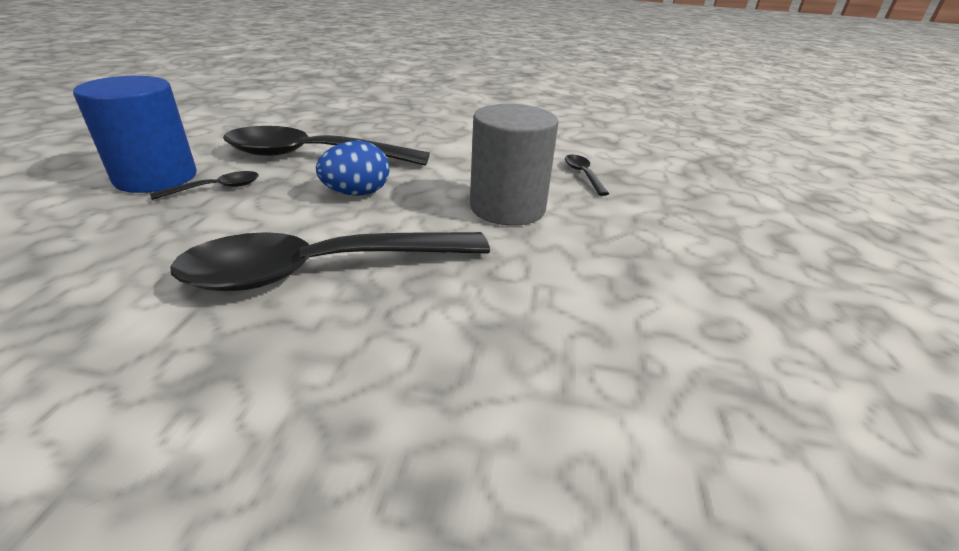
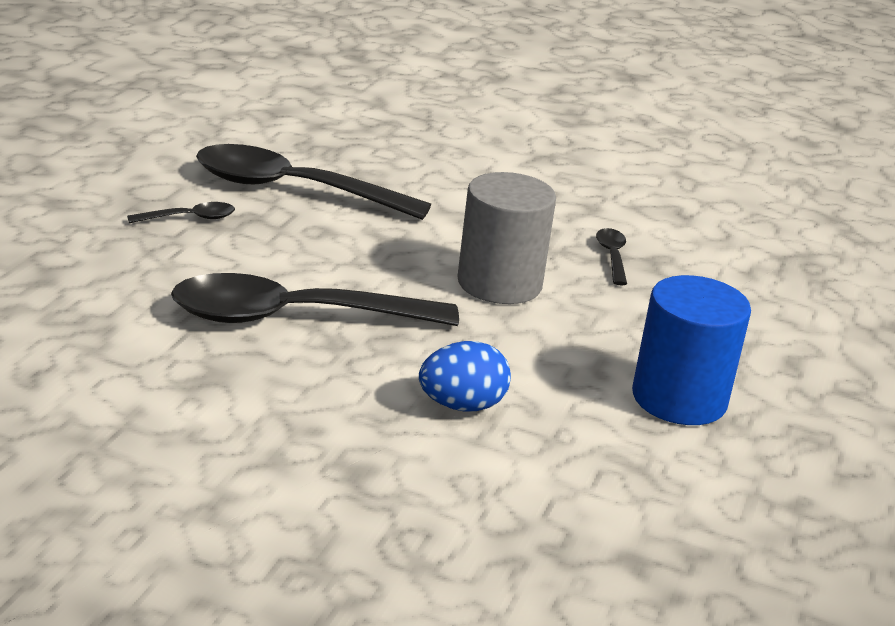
camera: 10 degrees right, 5 degrees down
blue cylinder [73,76,197,193] -> blue cylinder moved to [632,275,751,425]
blue egg [316,141,390,196] -> blue egg moved to [419,341,511,412]

